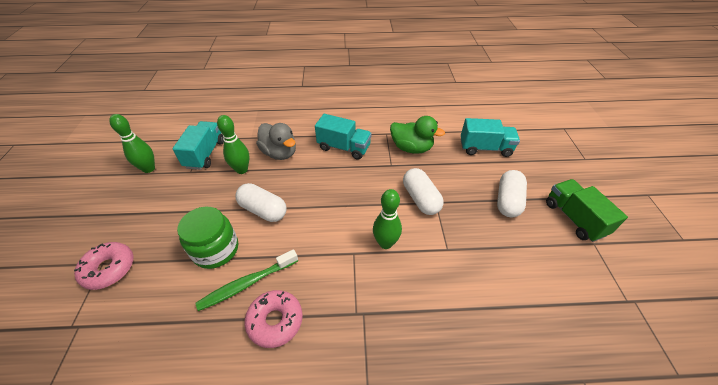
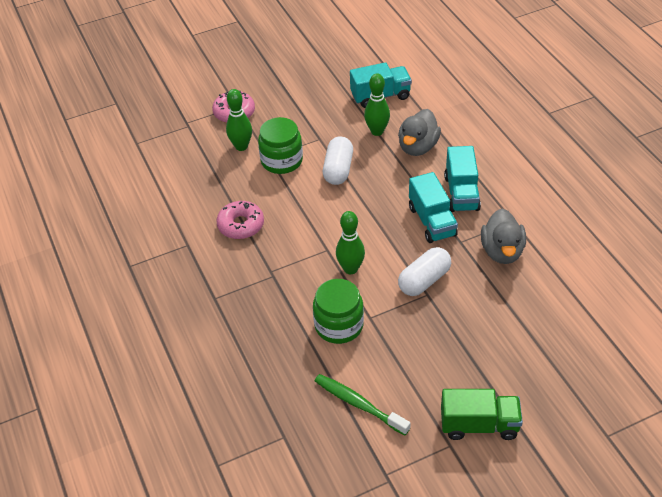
camera: 70 degrees right, 0 degrees up
green bowling pin [109,114,155,173] -> green bowling pin moved to [226,89,252,151]
green toothbrush [195,249,298,311] -> green toothbrush moved to [315,374,410,435]
green duck [390,116,445,154] -> grey duck [481,209,526,264]
turquoise truck [461,118,520,157] -> turquoise truck moved to [409,172,458,243]
white capsule [497,170,527,217] -> none
green truck [546,179,628,242] -> green truck turned 45 degrees clockwise [441,389,523,440]
none -> green jar [313,279,364,344]

